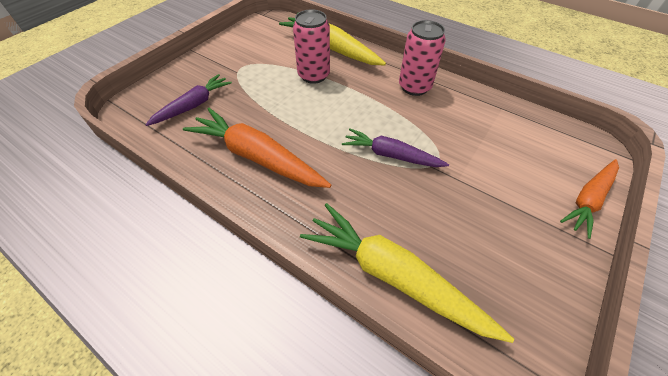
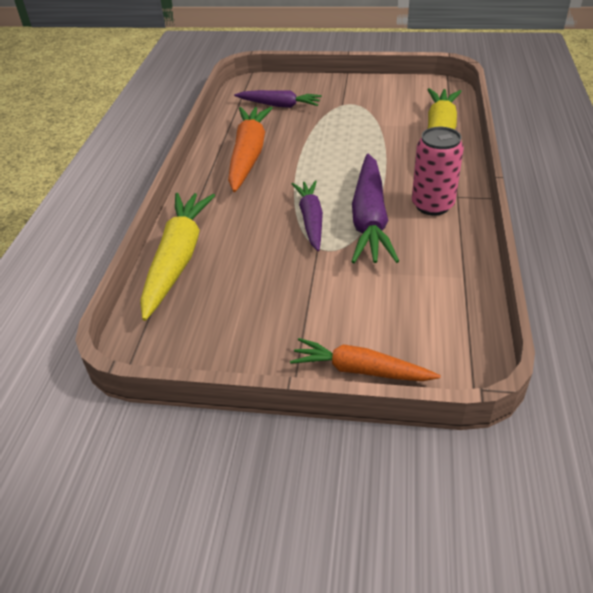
camera: 65 degrees right, 10 degrees down
pink can [293,9,330,84] -> none
none -> purple carrot [351,154,399,263]

